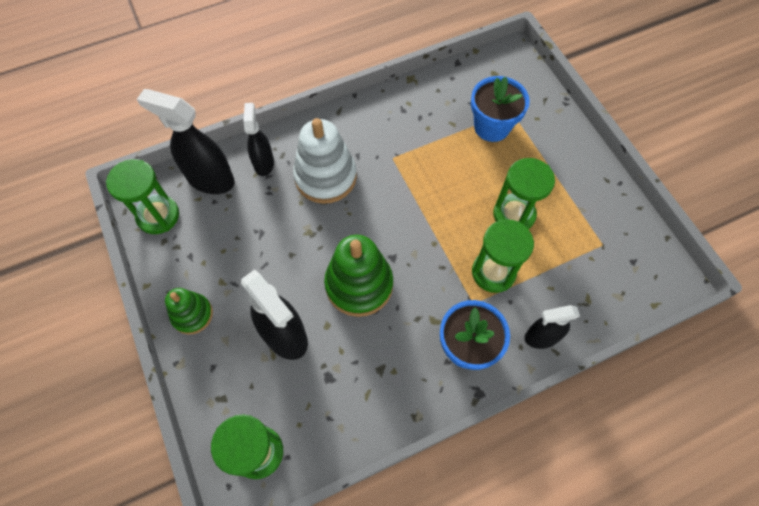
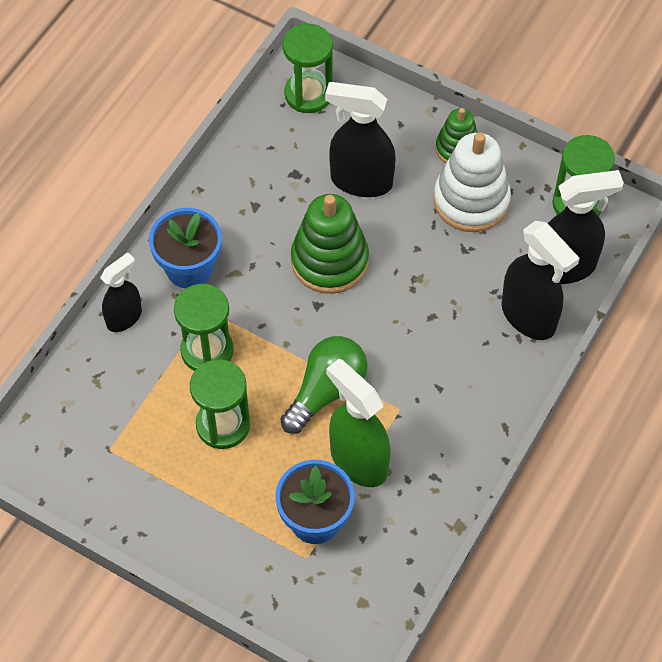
camera: 145 degrees right, 5 degrees down
black spray bottle [243,103,274,176] -> black spray bottle [501,221,580,340], size x1.61
white stacking toy [293,118,357,204] -> white stacking toy moved to [433,132,511,232]
none -> green light bulb [280,336,367,434]
none -> green spray bottle [326,359,391,487]

